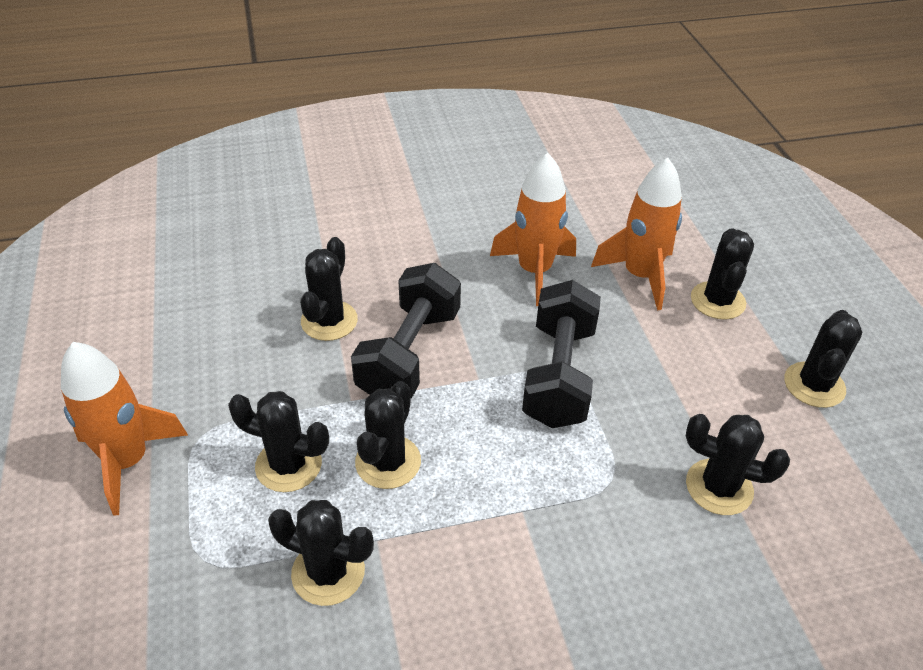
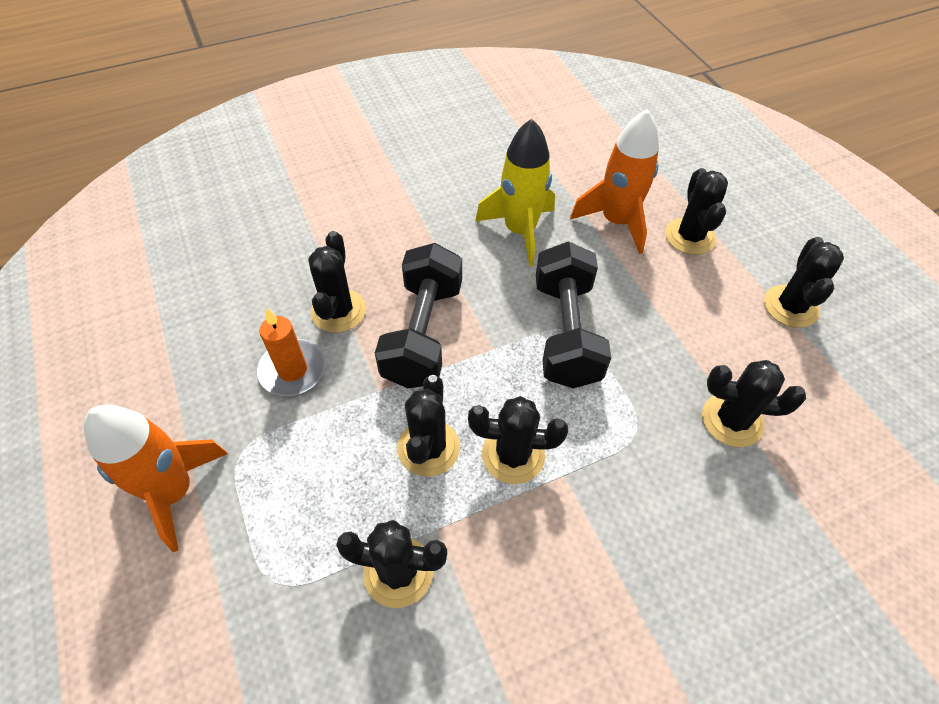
camera: 10 degrees left, 10 degrees up
black cactus [228,391,329,492] -> black cactus moved to [468,396,568,484]
orange rocket [490,153,576,306] -> yellow rocket [475,118,555,266]
none -> orange candle [257,308,326,396]

